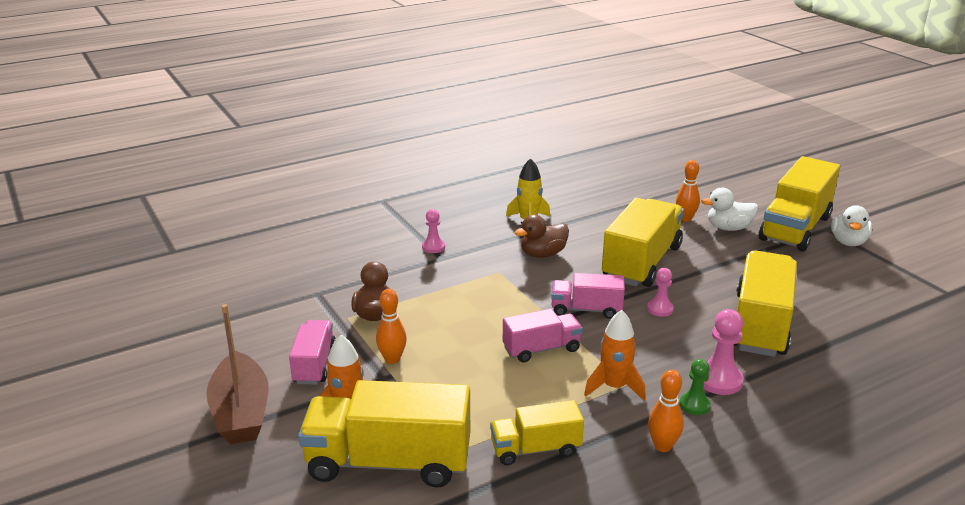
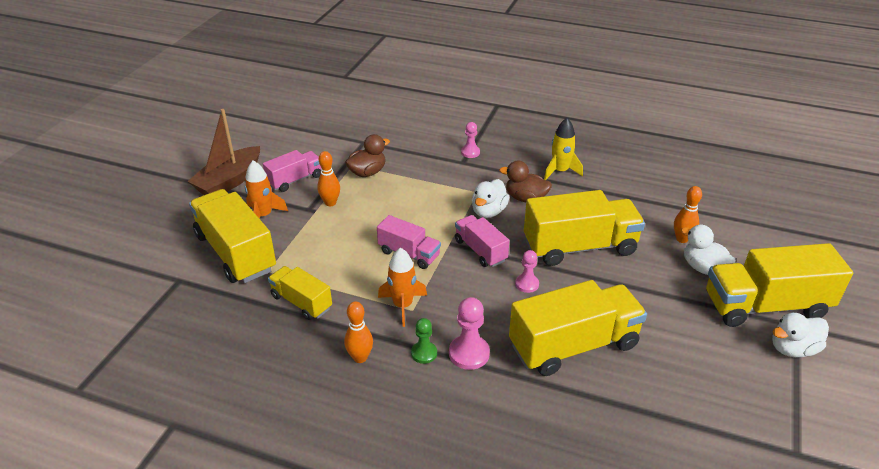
camera: 50 degrees right, 10 degrees up
none -> white duck [472,179,509,218]

